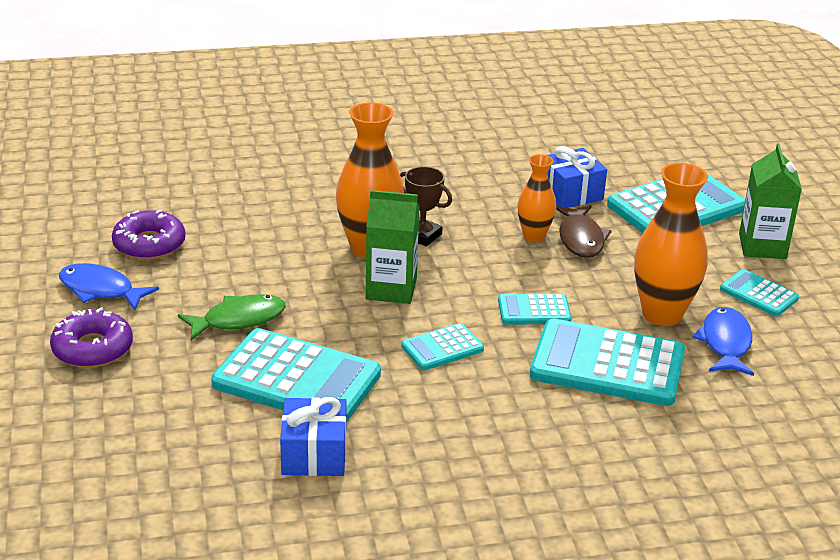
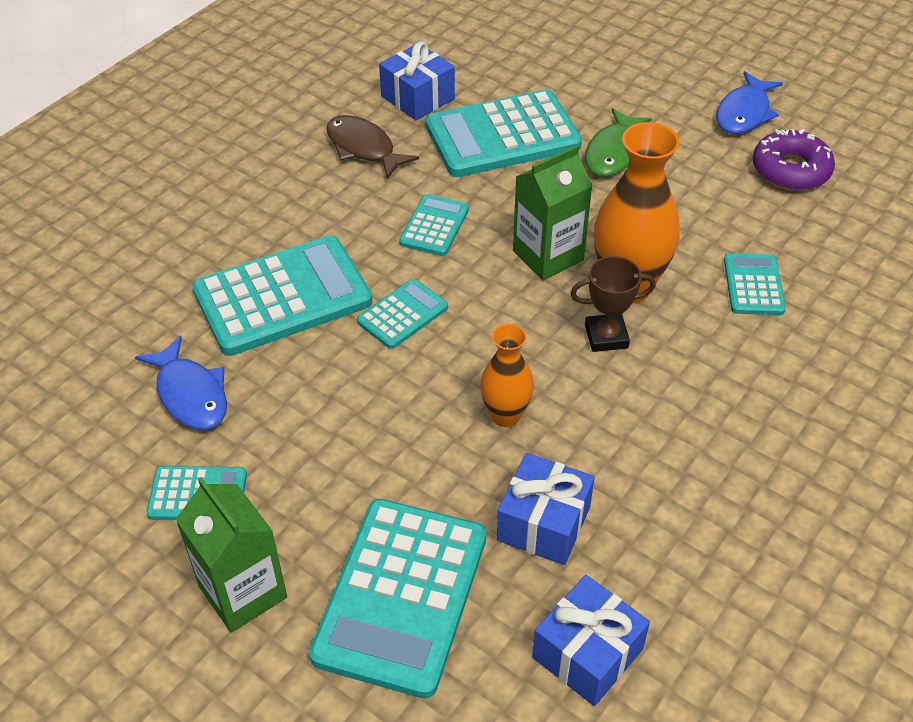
camera: 140 degrees right, 15 degrees up
purple donut [50,307,133,368] -> none
blue fish [59,263,159,310] -> blue fish turned 135 degrees clockwise [716,71,783,134]
brown fish [556,205,612,258] -> brown fish moved to [326,115,419,179]
orange vase [634,163,708,326] -> none
none -> blue gift [532,575,650,706]
none -> turquoise calculator [724,253,786,315]

